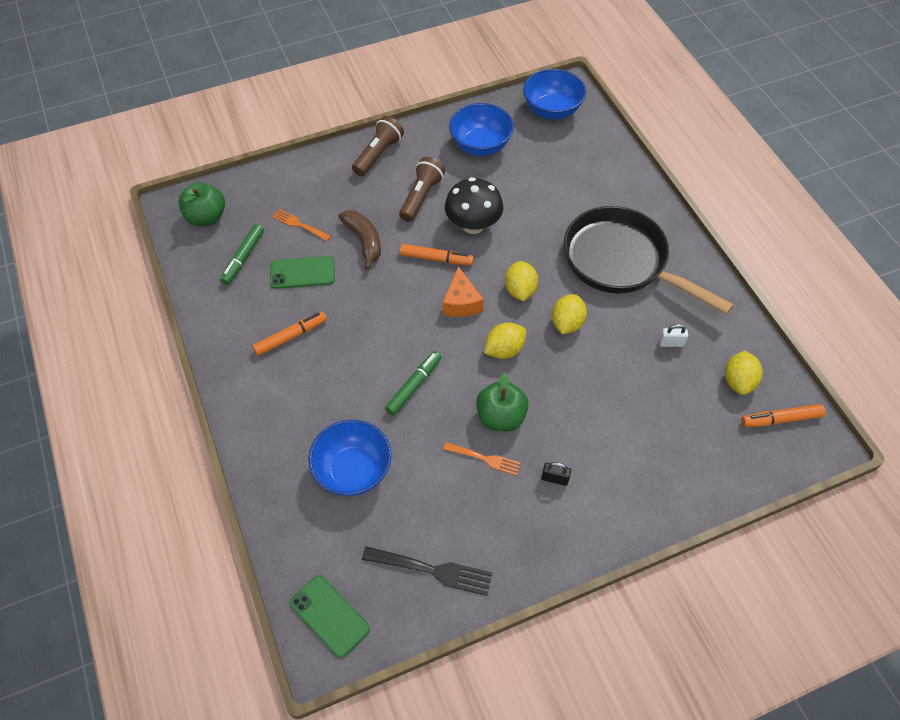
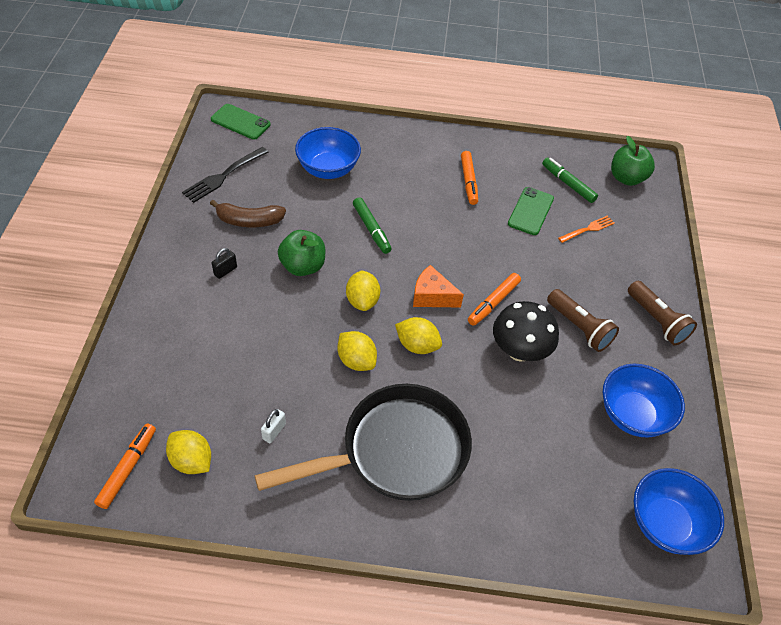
camera: 115 degrees right, 5 degrees down
green phone [290,575,370,658] -> green phone turned 45 degrees clockwise [211,104,271,140]
brown banana [339,210,381,270] -> brown banana moved to [210,200,286,227]
orange fork [443,442,521,476] -> none

